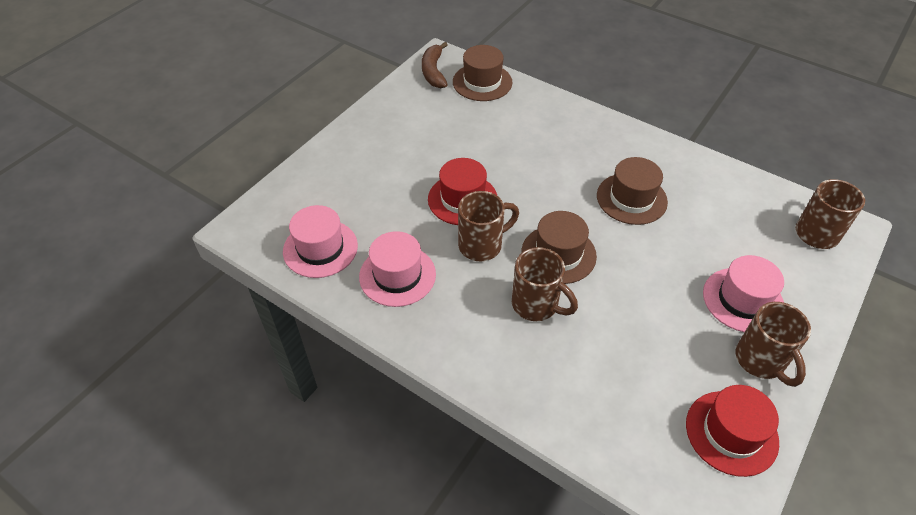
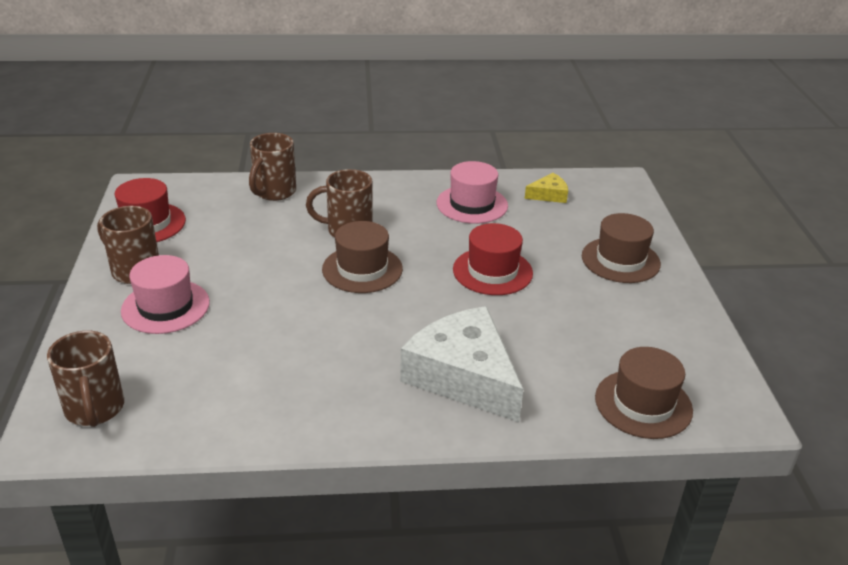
camera: 140 degrees right, 15 degrees down
pink hat [283,205,358,278] -> yellow cheese [525,173,568,203]
brown banana [422,42,448,88] -> none
brown mug [458,191,519,261] -> brown mug moved to [249,133,296,201]
brown hat [597,157,668,225] -> brown hat moved to [582,213,661,283]
none -> white cheese [400,306,523,422]

